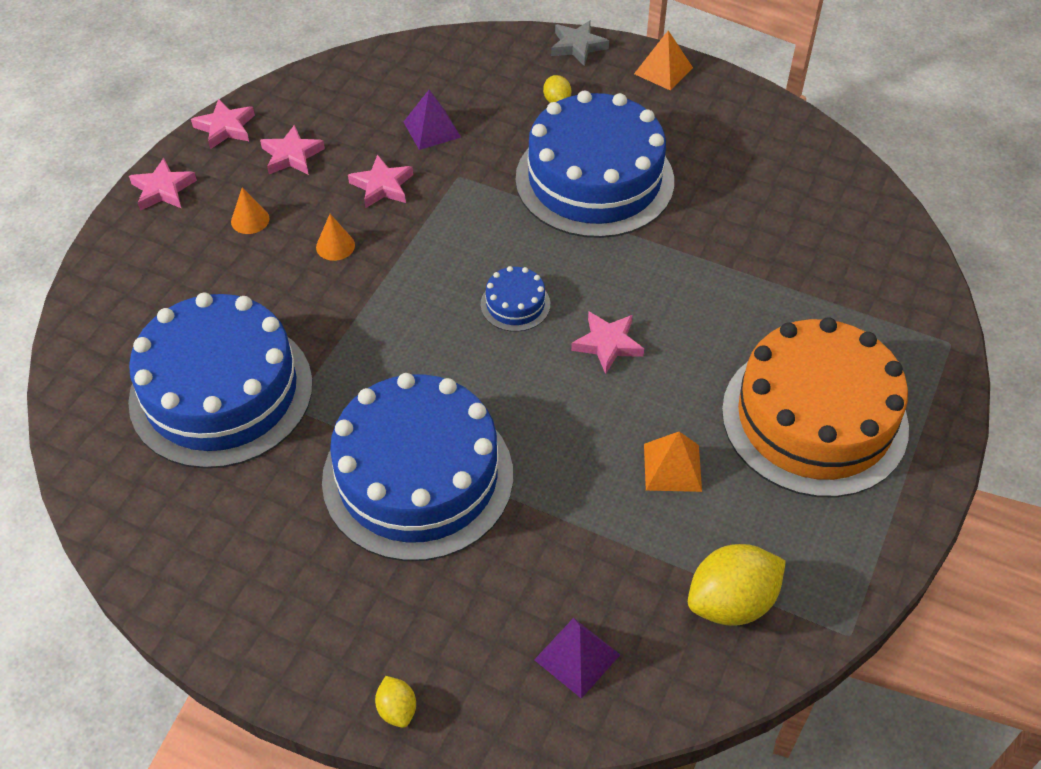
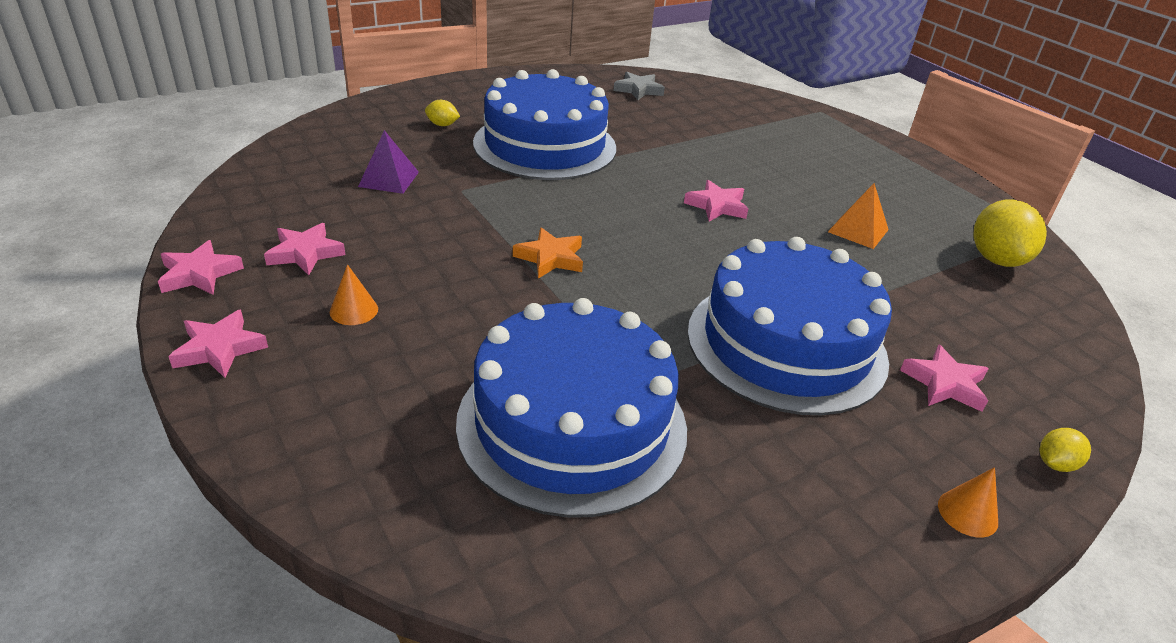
camera: 60 degrees left, 15 degrees down
orange cone [316,214,355,261] -> orange cone moved to [938,467,998,538]
pink star [348,155,413,208] -> pink star moved to [900,344,989,412]
yellow lemon [375,676,416,728] -> yellow lemon turned 45 degrees counterclockwise [1040,428,1091,472]
blue cake [481,266,550,332] -> none
purple pyramid [534,618,620,699] -> none
grey star [551,20,609,66] -> grey star moved to [613,72,665,100]
orange pyramid [634,31,693,91] -> none
orange cake [722,317,909,497] -> none
none -> orange star [513,227,583,279]

